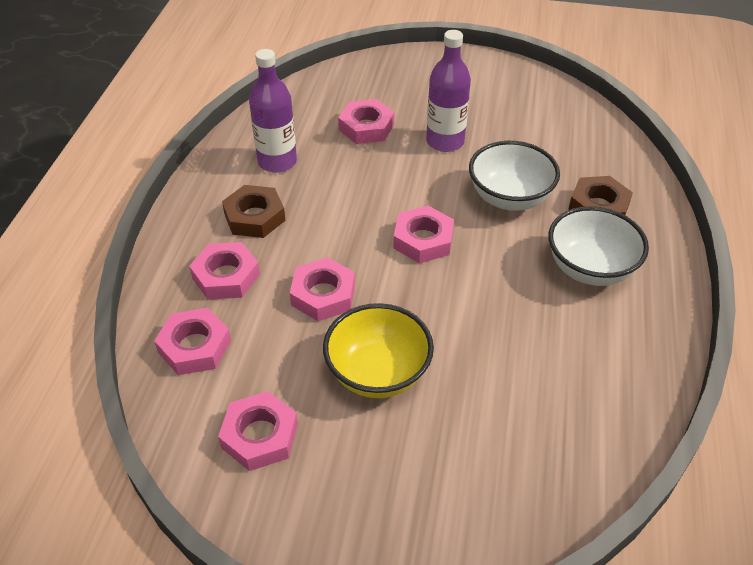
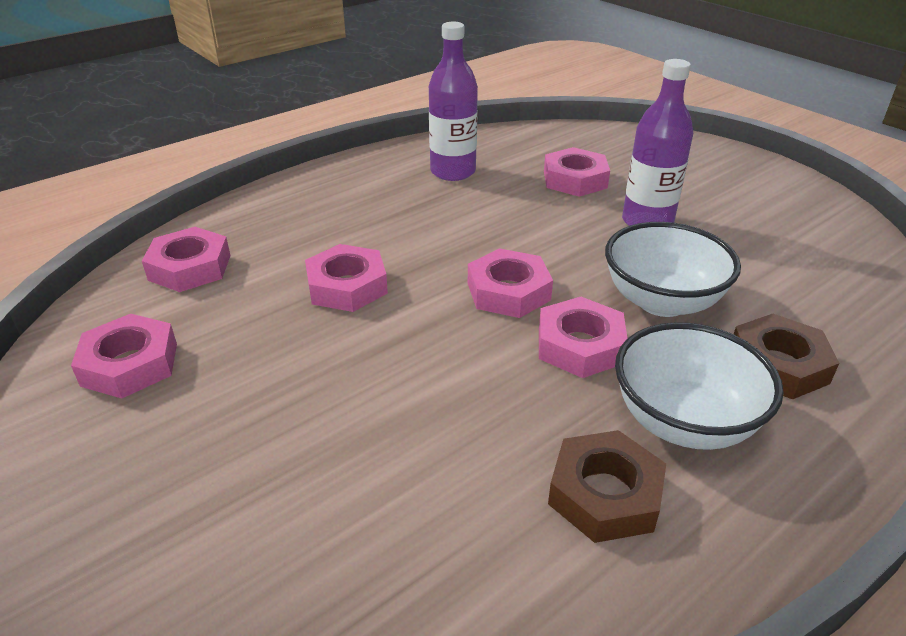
camera: 40 degrees right, 10 degrees down
pink nut [189,242,260,300] -> pink nut moved to [539,297,627,378]
brown nut [222,185,286,238] -> brown nut moved to [548,430,666,543]
yellow bowl [323,303,434,398] -> none

